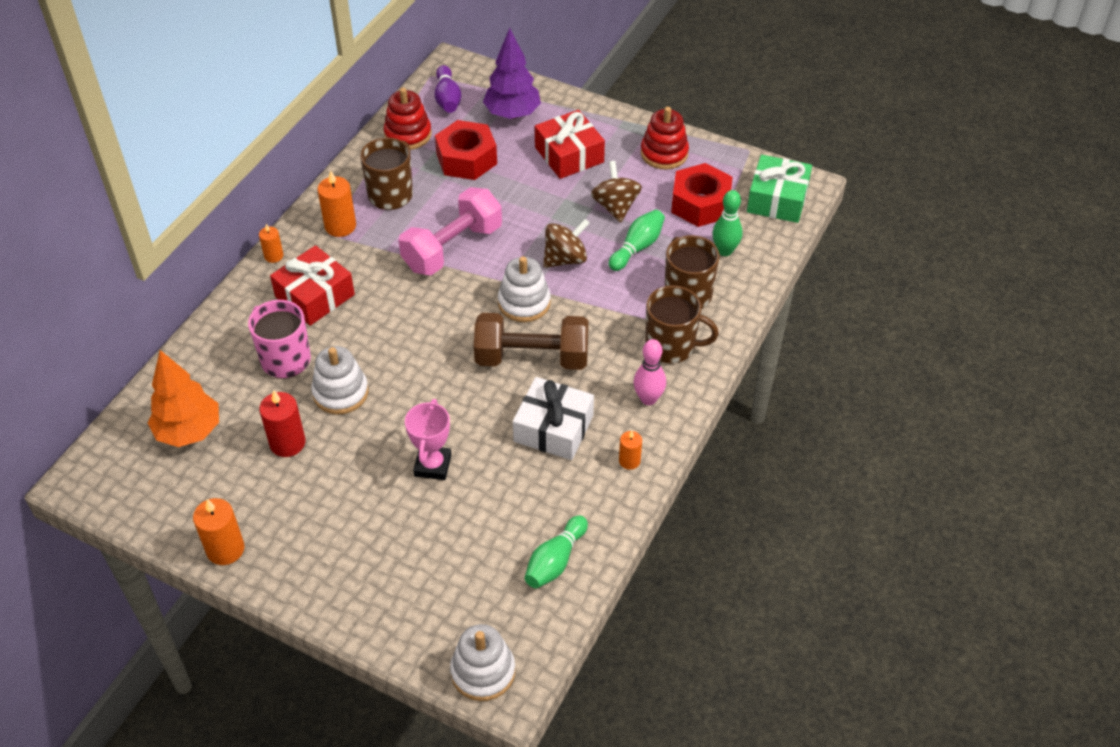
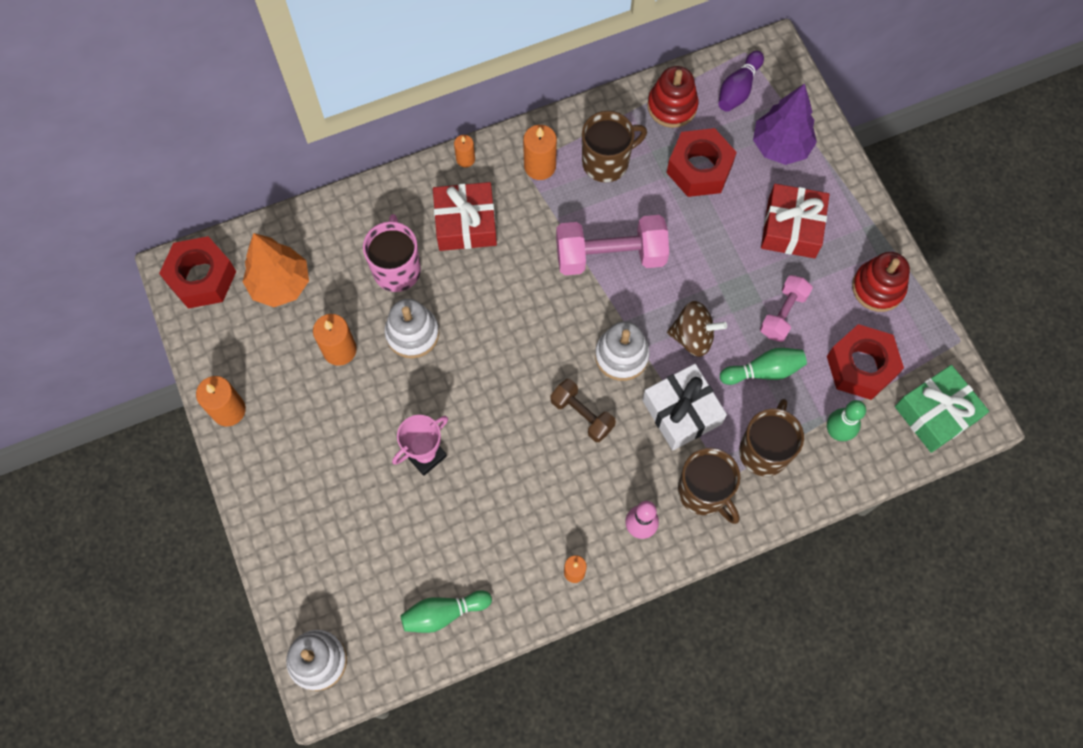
camera: 40 degrees right, 20 degrees up
red candle [259,390,305,457] -> orange candle [313,314,357,366]
brown dumbbell [474,313,589,370] -> brown dumbbell [551,379,616,442], size x0.59
white gift [513,377,594,460] -> white gift moved to [642,364,727,450]
brown spinning top [591,161,642,223] -> pink dumbbell [760,275,813,342]
none -> red nut [159,236,236,309]

